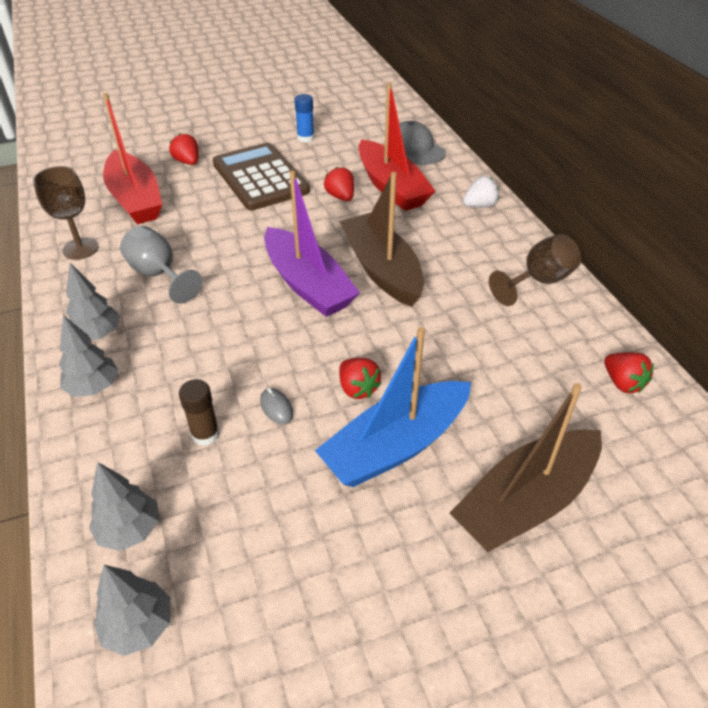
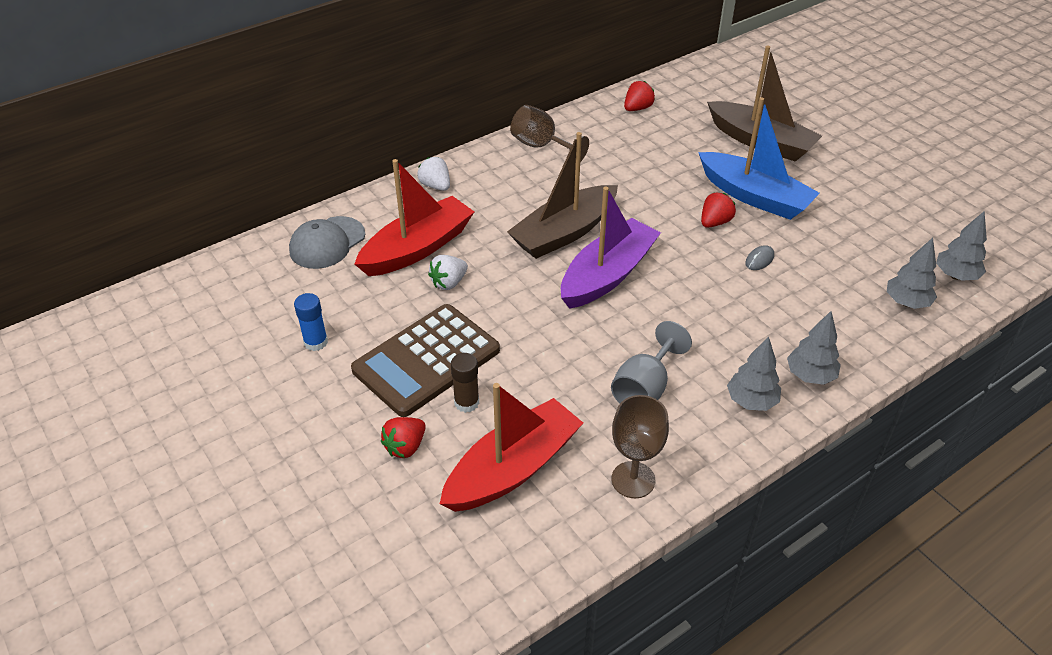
camera: 105 degrees left, 0 degrees up
brown glue stick [179,379,220,446] -> brown glue stick moved to [451,353,479,413]
red strawberry [324,167,354,201] -> white strawberry [428,255,468,290]

